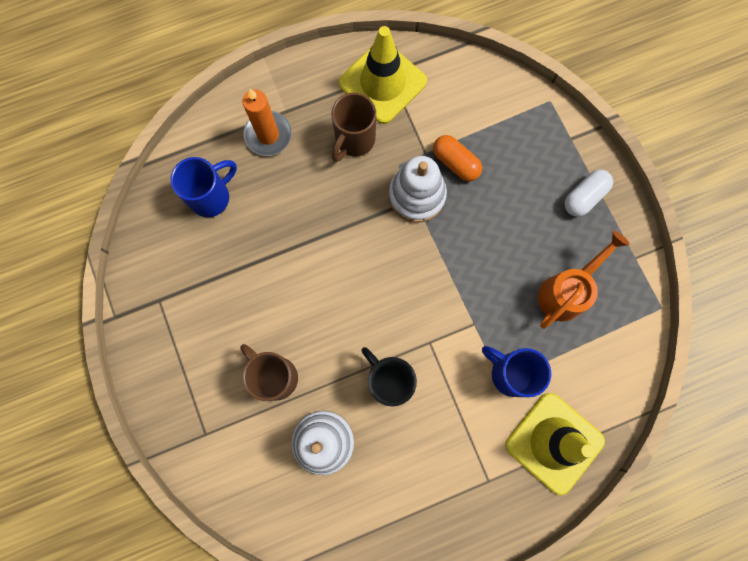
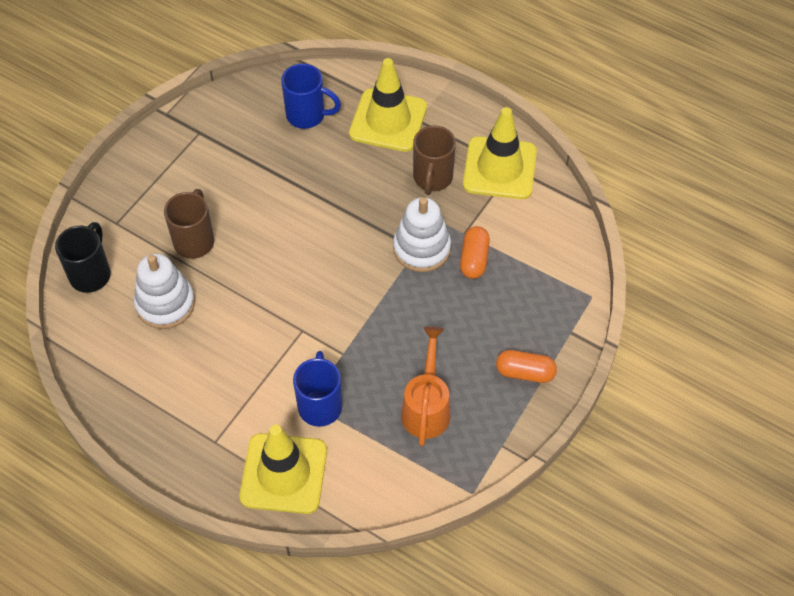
camera: 55 degrees right, 20 degrees down
orange candle [242,89,292,156] -> yellow traffic cone [349,58,427,152]
brown mug [331,93,376,162] -> brown mug turned 75 degrees counterclockwise [413,125,456,195]
black mug [361,347,417,406] -> black mug moved to [55,222,111,293]
orange watering can [538,231,630,329] -> orange watering can turned 90 degrees counterclockwise [401,326,450,446]
white capsule [565,170,613,217] -> orange capsule [496,350,557,383]

